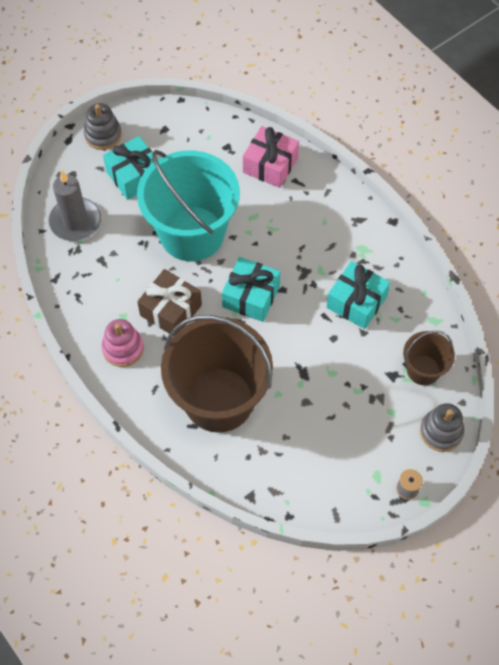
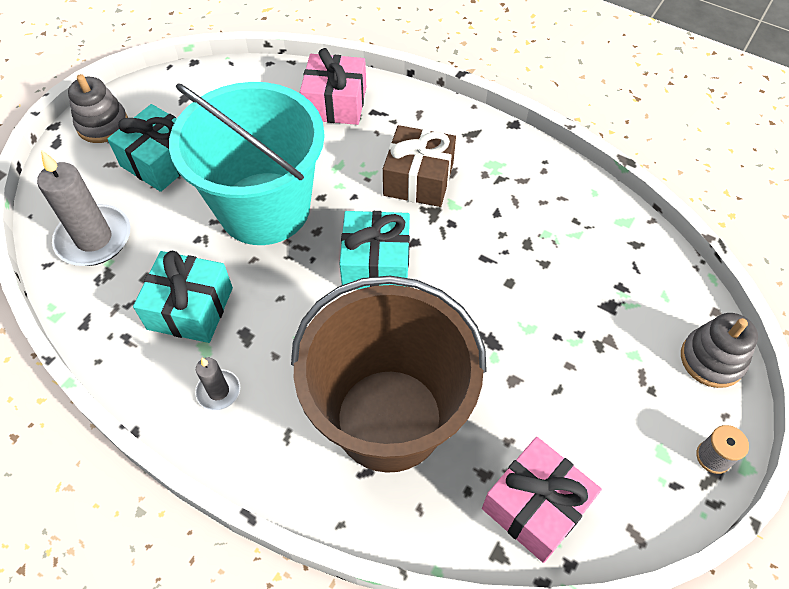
camera: 20 degrees left, 5 degrees down
pink stacking toy [102,319,144,367] -> grey candle [195,358,240,410]
brown gift [137,269,202,335] -> brown gift moved to [383,125,456,207]
turquoise gift [327,261,390,329] -> turquoise gift moved to [133,251,233,343]
brown bucket [403,331,455,385] -> none
none -> pink gift [482,437,602,563]

